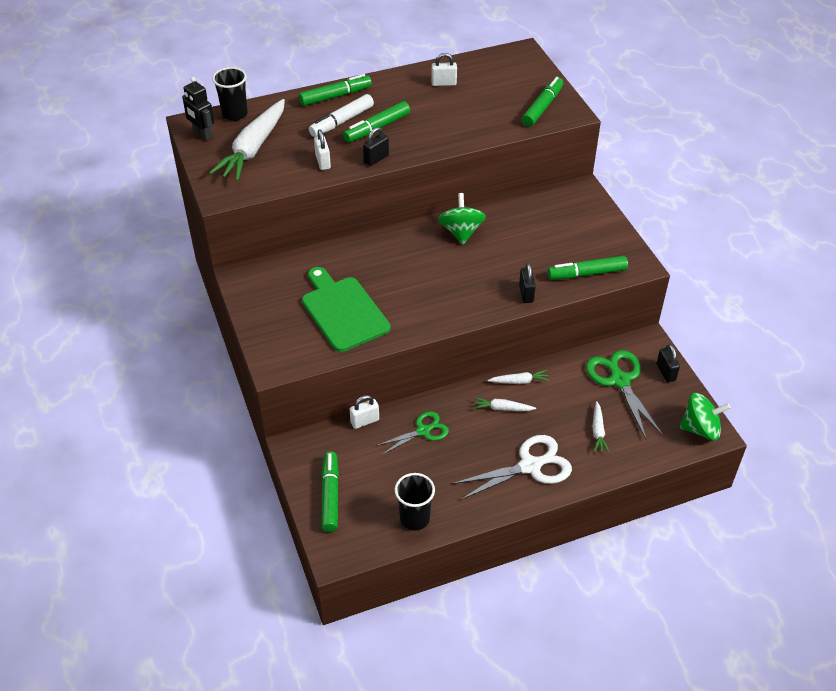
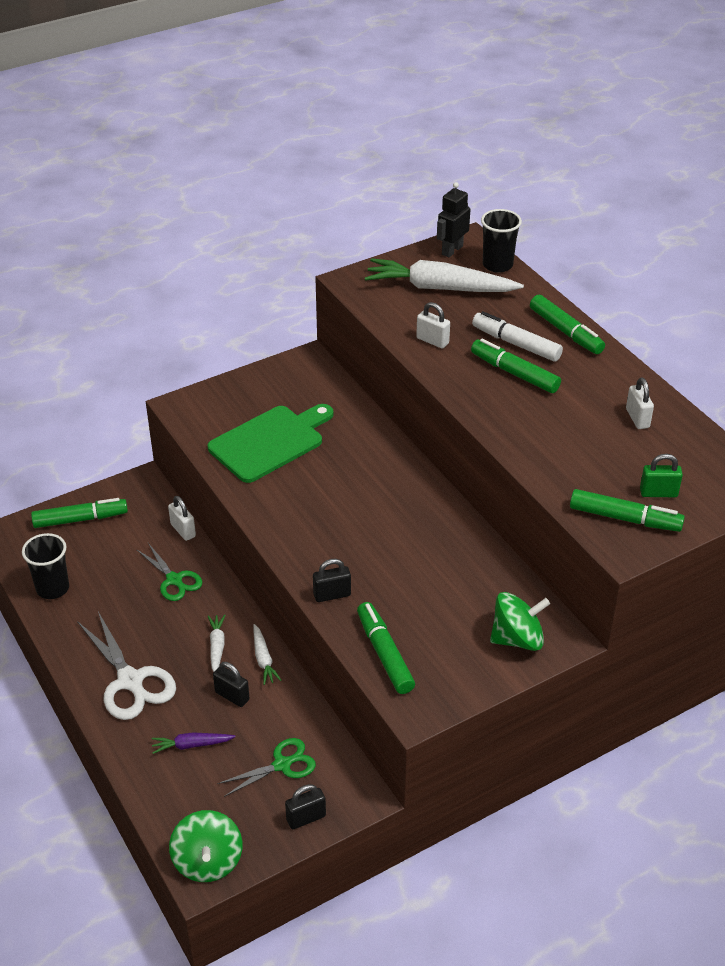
camera: 80 degrees right, 5 degrees down
white padlock [314,129,331,170] -> white padlock turned 60 degrees clockwise [416,302,450,349]
black padlock [363,127,389,166] -> black padlock moved to [213,662,250,707]
green spinning top [438,193,486,244] -> green spinning top moved to [490,592,550,651]
green scissors [586,350,663,439] -> green scissors [217,738,316,797], size x0.64
white carrot [592,401,609,453] -> purple carrot [152,732,235,754]
none -> green padlock [640,454,683,497]

